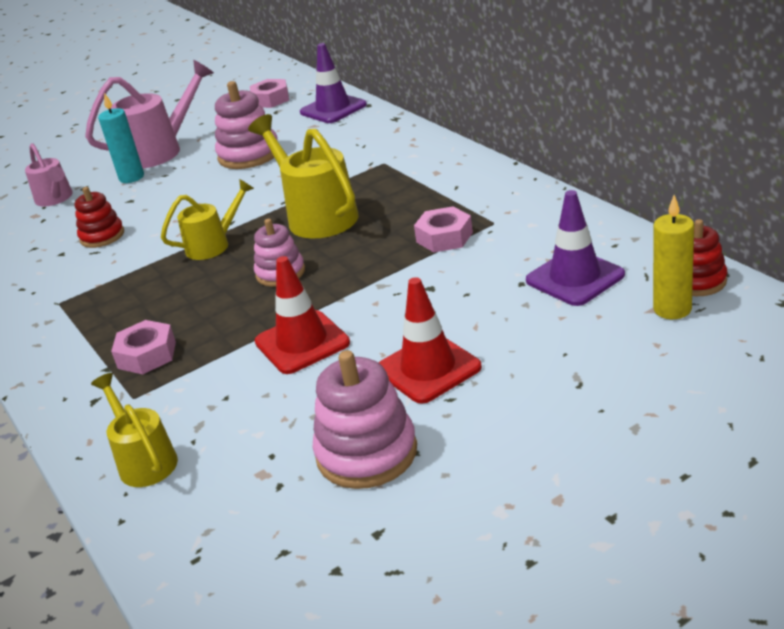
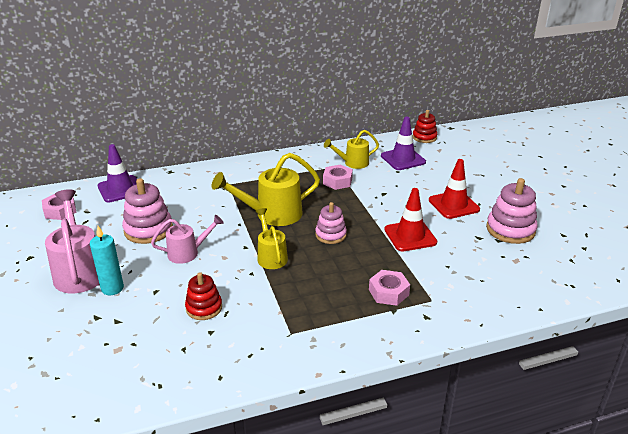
camera: 80 degrees left, 0 degrees up
pink watering can [25,143,73,207] -> pink watering can moved to [151,215,224,264]
yellow watering can [91,373,178,487] -> yellow watering can moved to [324,130,379,169]
yellow candle [653,195,694,319] -> none

